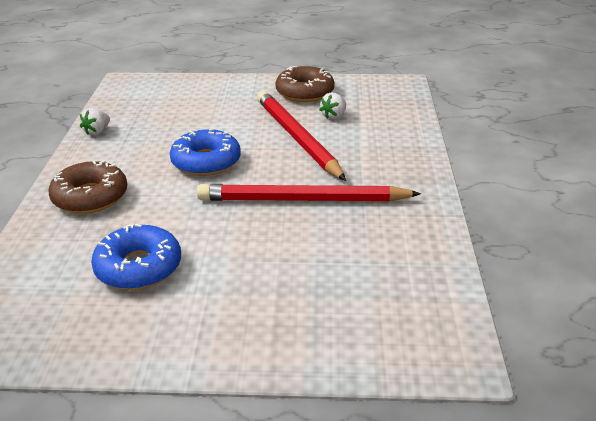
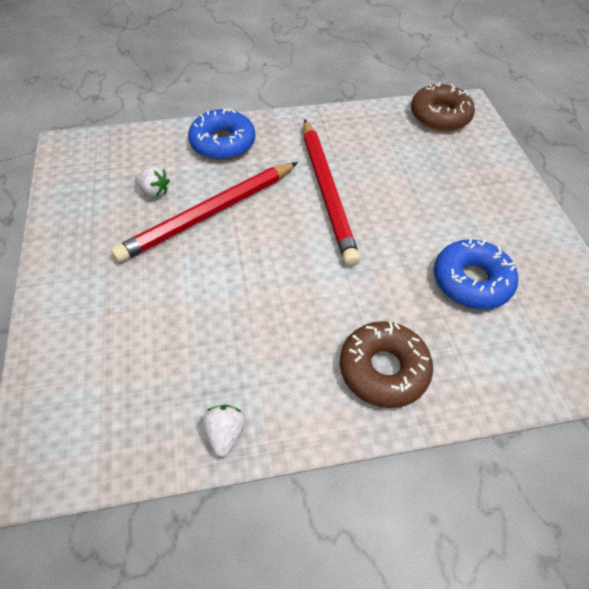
camera: 105 degrees left, 20 degrees up
white strawberry [80,108,110,136] -> white strawberry turned 105 degrees counterclockwise [203,405,246,457]
blue donut [170,128,241,176] -> blue donut moved to [188,108,255,160]
brown donut [275,66,335,102] -> brown donut moved to [411,82,475,131]

